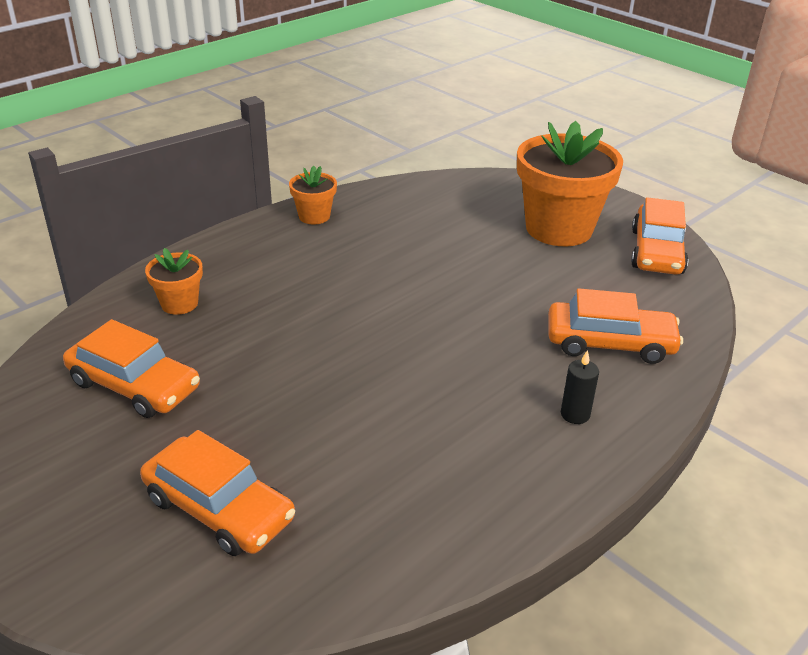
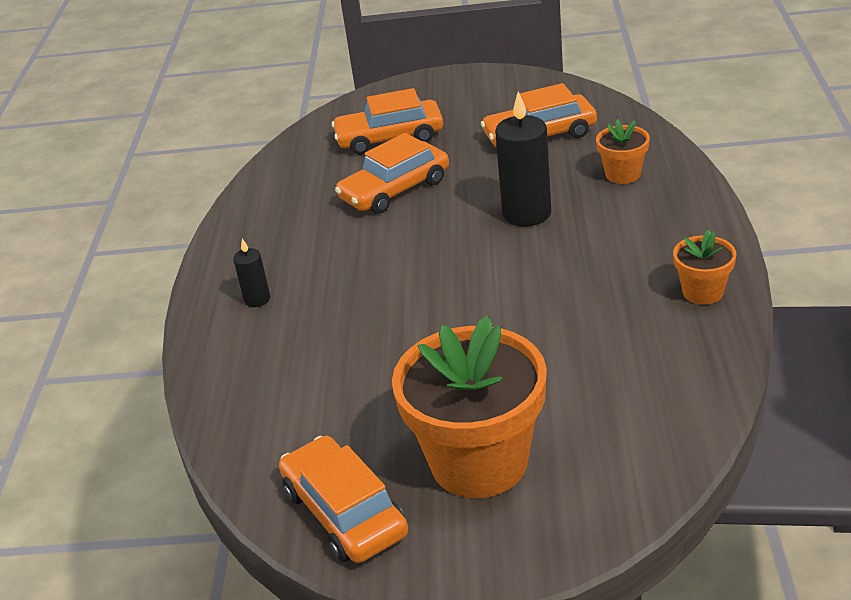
camera: 140 degrees right, 0 degrees up
orange car [548,288,683,364] -> orange car moved to [335,133,449,214]
none -> black candle [495,91,551,226]

